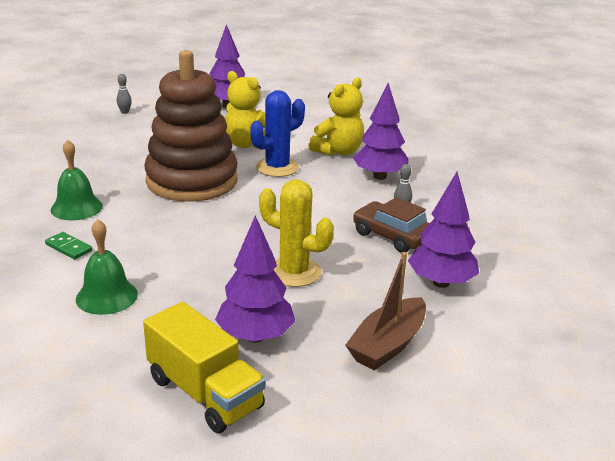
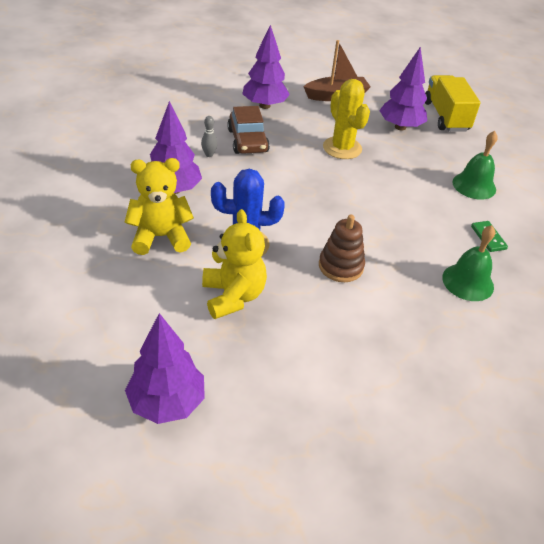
camera: 145 degrees left, 15 degrees up
grey bowling pin [117,74,132,114] -> none
brown stacking toy [144,50,238,202] -> brown stacking toy [319,215,365,282], size x0.46

